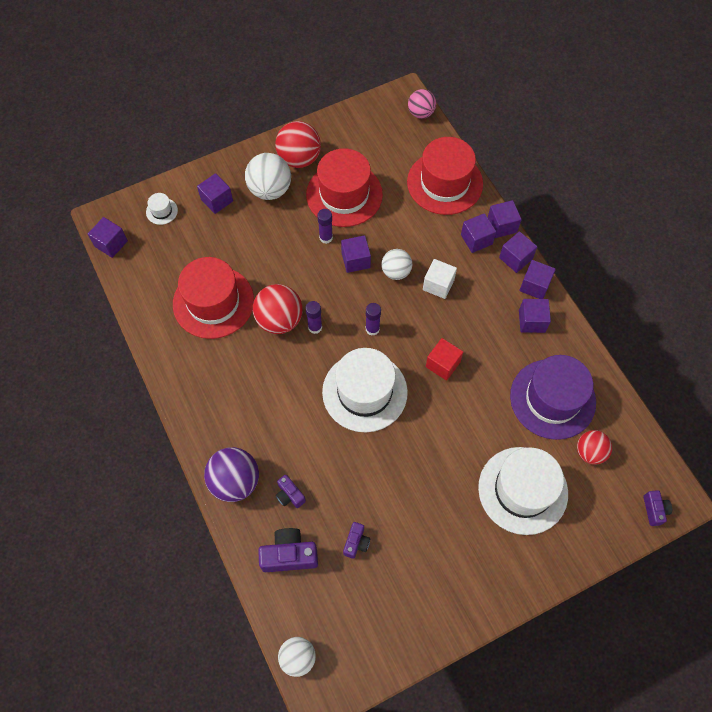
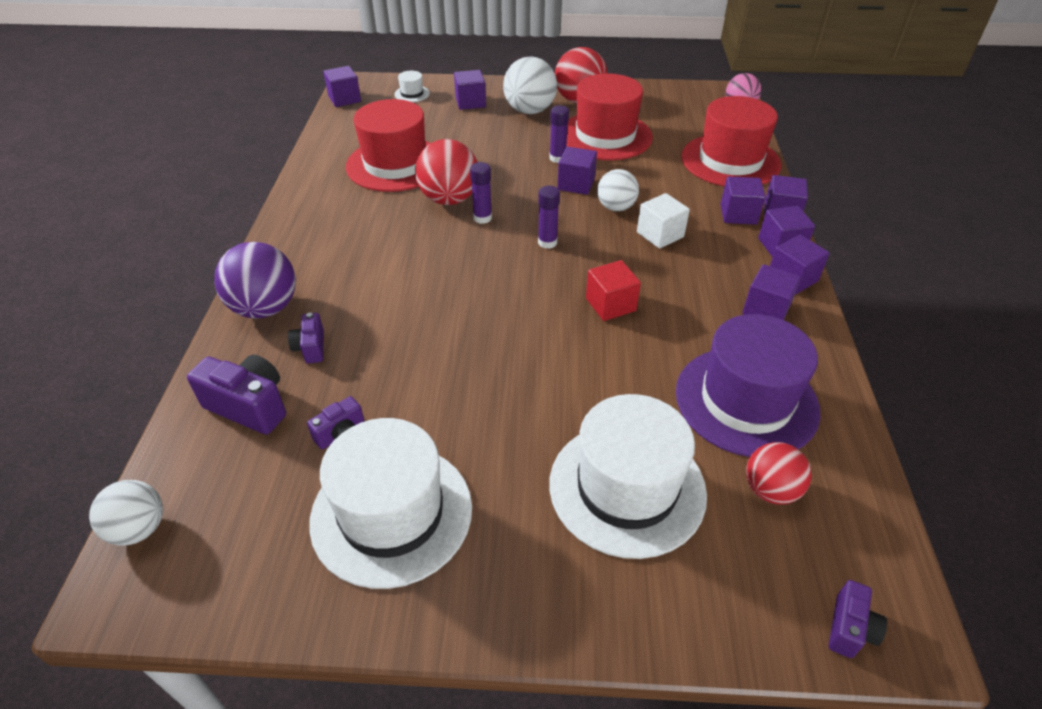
camera: 30 degrees right, 20 degrees down
white hat [322,348,408,432] -> white hat moved to [309,418,472,589]

